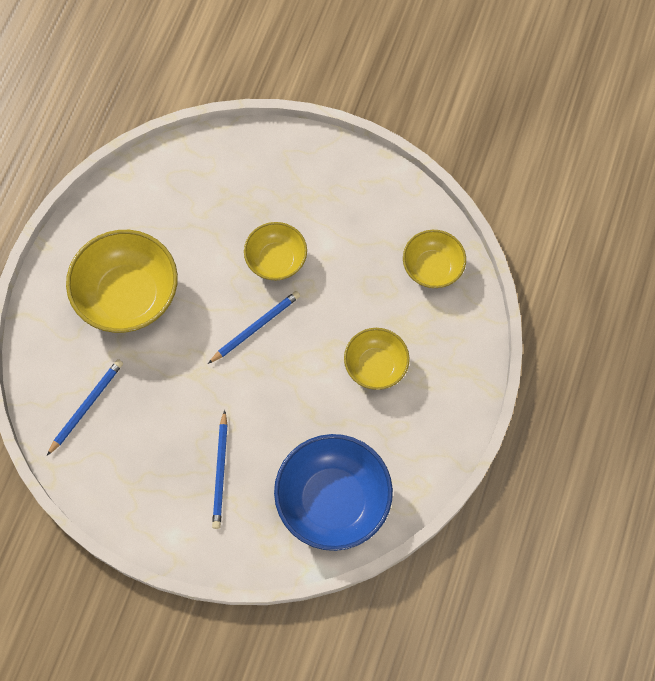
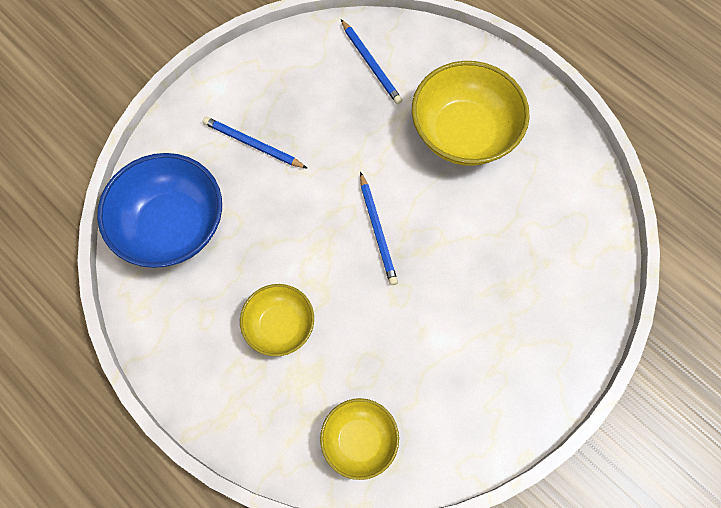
camera: 115 degrees right, 0 degrees up
yellow bowl [244,222,307,280] -> none

